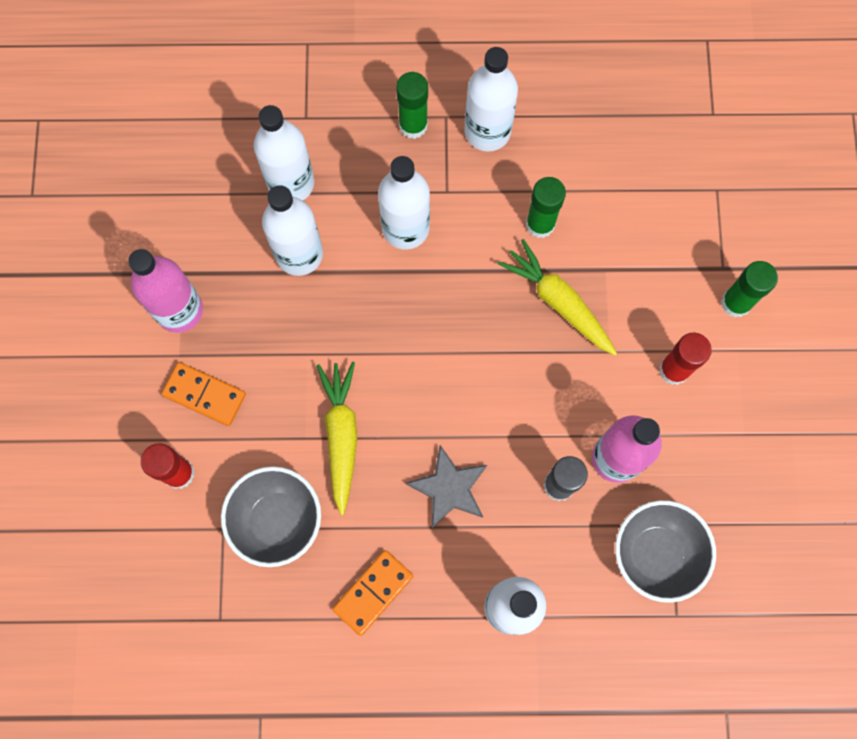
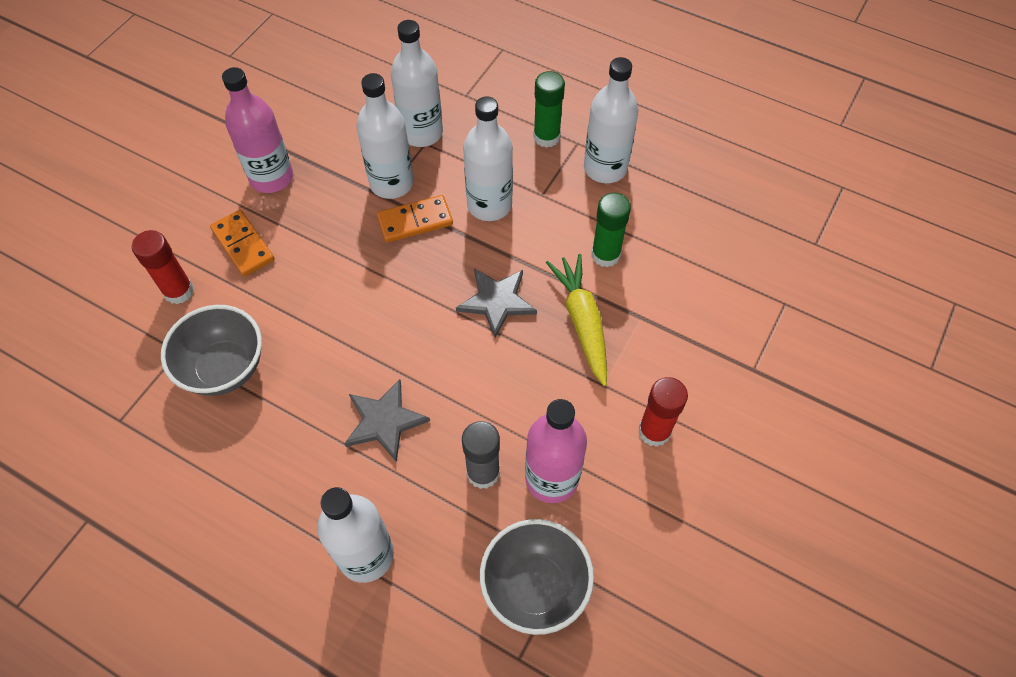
camera: 30 degrees right, 15 degrees down
yellow carrot [317,362,357,515] -> none
orange domino [332,550,413,636] -> orange domino moved to [377,195,453,242]
green glue stick [721,261,778,317] -> none
none -> grey star [456,268,537,338]

